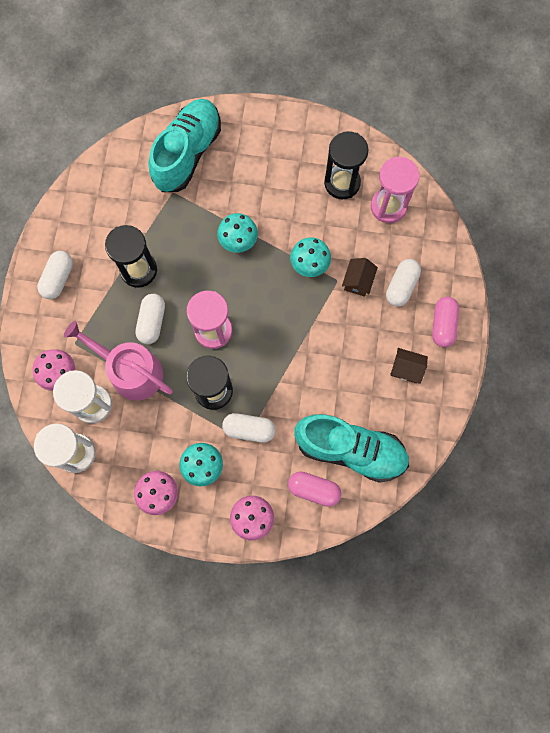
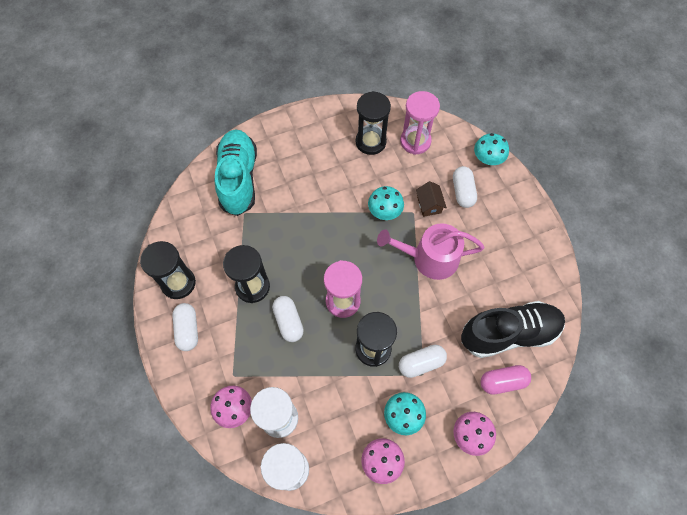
camera: 30 degrees left, 10 degrees down
pink watering can [64,321,173,401] -> pink watering can moved to [377,223,485,280]
turquoise mushroom [217,213,258,253] -> turquoise mushroom moved to [474,133,509,165]
turquoise shoe [294,414,409,483] -> black shoe [461,301,565,358]
brown house [390,348,428,384] -> none
pink capsule [432,297,459,347] -> none
none -> black hourglass [140,241,196,299]

